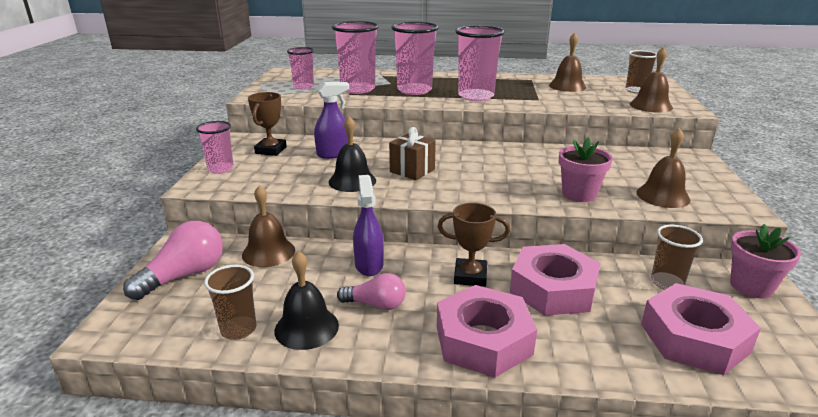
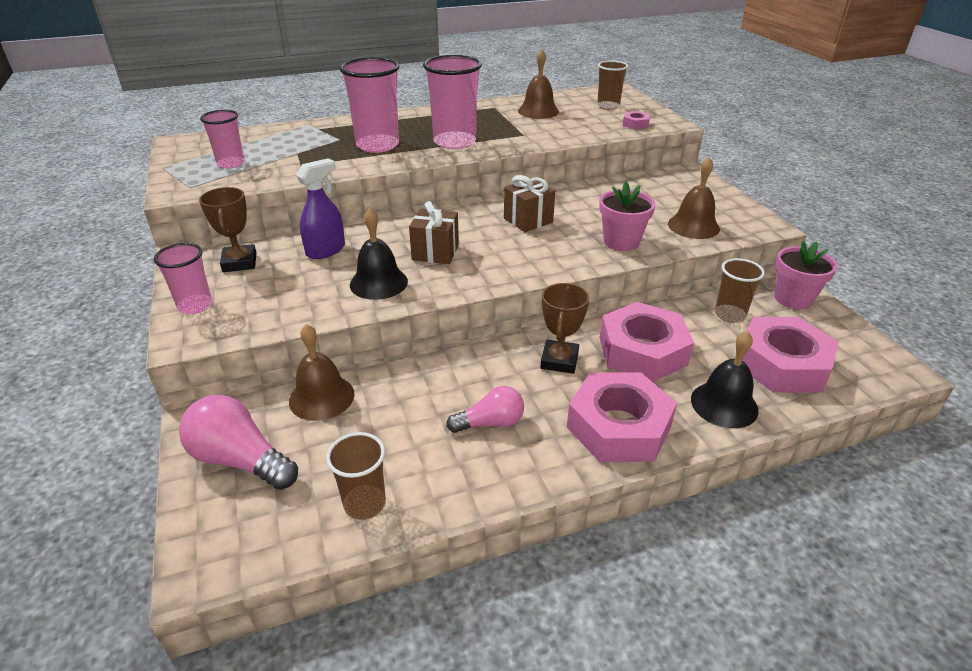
camera: 25 degrees left, 10 degrees up
pink light bulb [123,221,223,300] -> pink light bulb turned 75 degrees counterclockwise [179,395,298,490]
black bell [274,251,339,350] -> black bell moved to [691,331,759,428]
pink cup [332,21,379,94] -> none
purple spray bottle [353,175,384,276] -> none
brown trophy [438,203,510,287] -> brown trophy turned 60 degrees counterclockwise [540,283,589,374]
brown bell [630,47,673,113] -> pink nut [623,111,650,129]
none -> brown gift [504,175,555,232]

